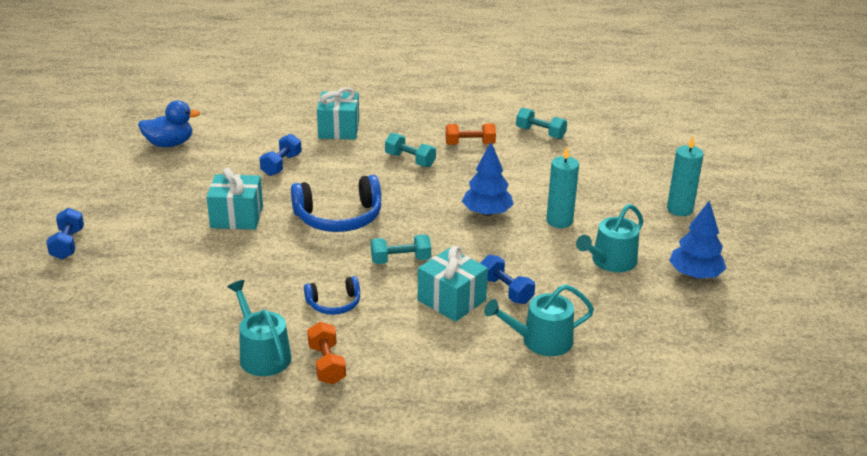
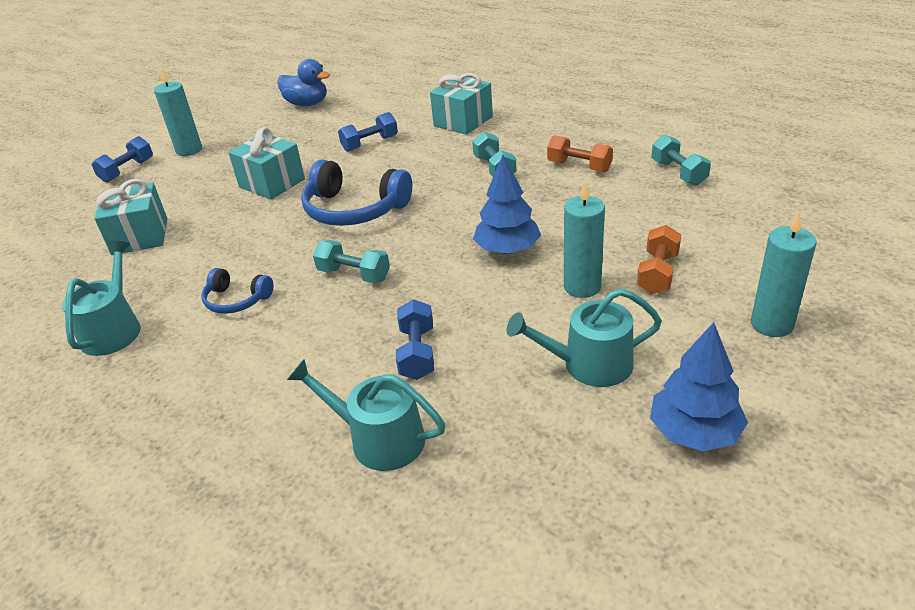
camera: 40 degrees right, 5 degrees up
orange dumbbell [307,322,346,384] -> orange dumbbell moved to [637,225,681,294]
turquoise gift [418,246,488,322] -> turquoise gift moved to [94,179,167,255]
none -> turquoise candle [154,68,202,156]

